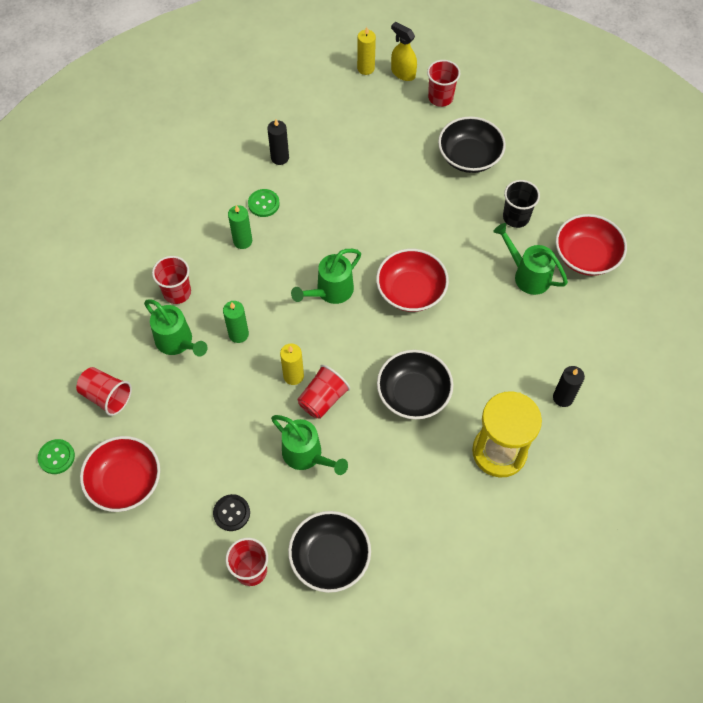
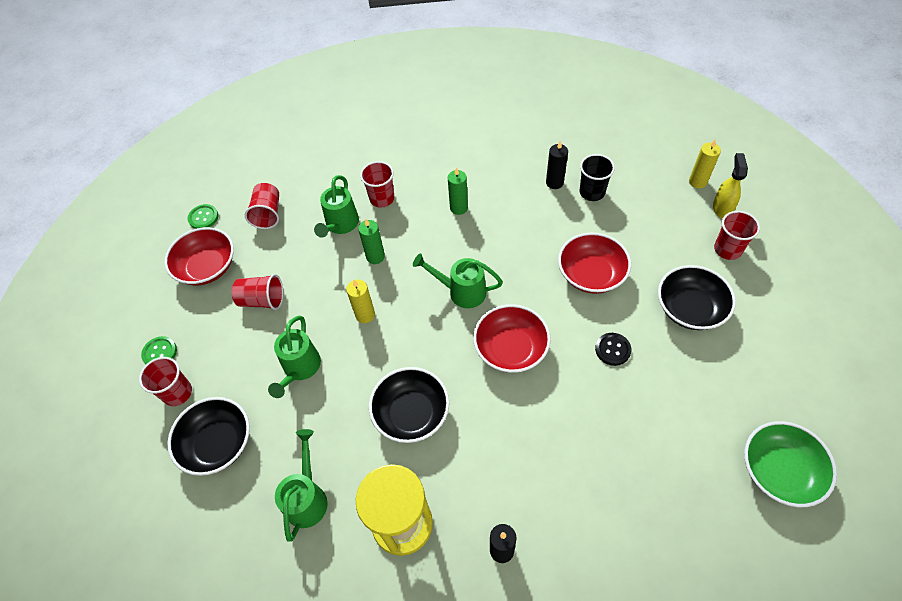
camera: 60 degrees right, 5 degrees down
black button [213,494,250,531] -> black button moved to [595,333,631,366]
green button [248,189,280,217] -> green button moved to [141,336,177,364]
red cup [297,365,350,419] -> red cup moved to [232,274,283,310]
green watering can [493,223,568,295] -> green watering can moved to [275,429,328,542]
black cup [503,180,540,228] -> black cup moved to [580,154,615,201]
red bowl [556,214,627,276] -> red bowl moved to [558,232,631,294]
none -> green bowl [744,421,837,507]

